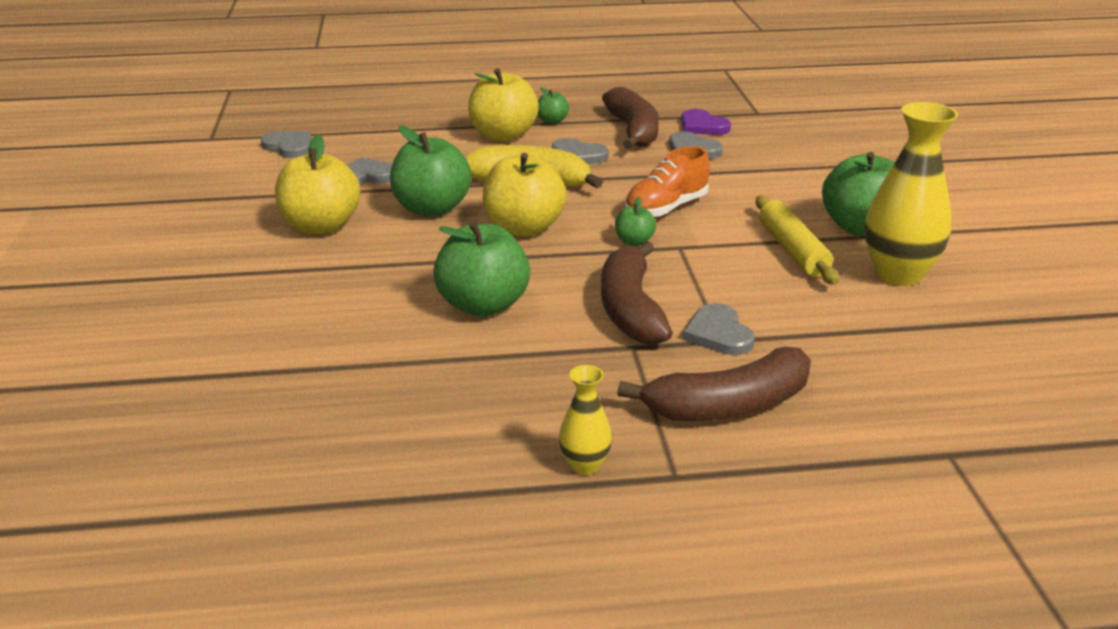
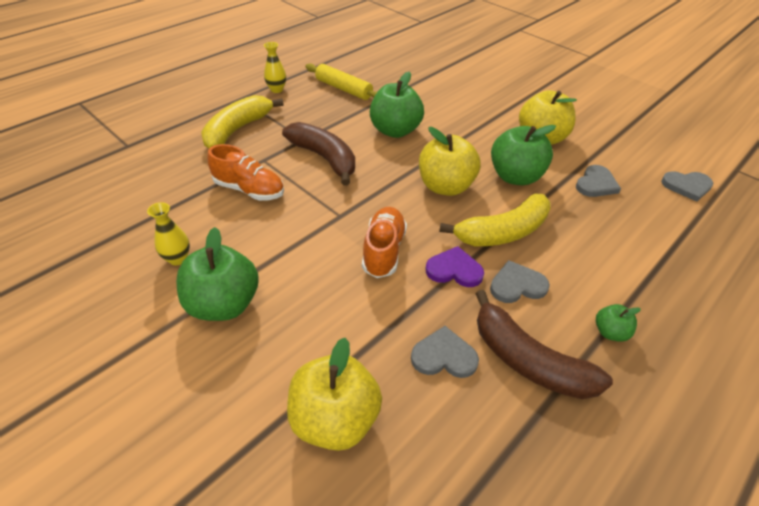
camera: 140 degrees right, 15 degrees up
yellow apple [468,69,539,142] -> yellow apple moved to [287,338,382,451]
green apple [615,197,656,246] -> none
brown banana [617,347,811,421] -> yellow banana [201,95,284,148]
purple heart [681,109,731,135] -> purple heart moved to [425,246,484,287]
grey heart [683,303,755,355] -> none
yellow rolling pin [756,195,839,285] -> yellow rolling pin moved to [305,63,377,100]
yellow vase [865,102,958,286] -> yellow vase [147,202,190,265], size x0.50
none -> orange shoe [207,144,284,201]

